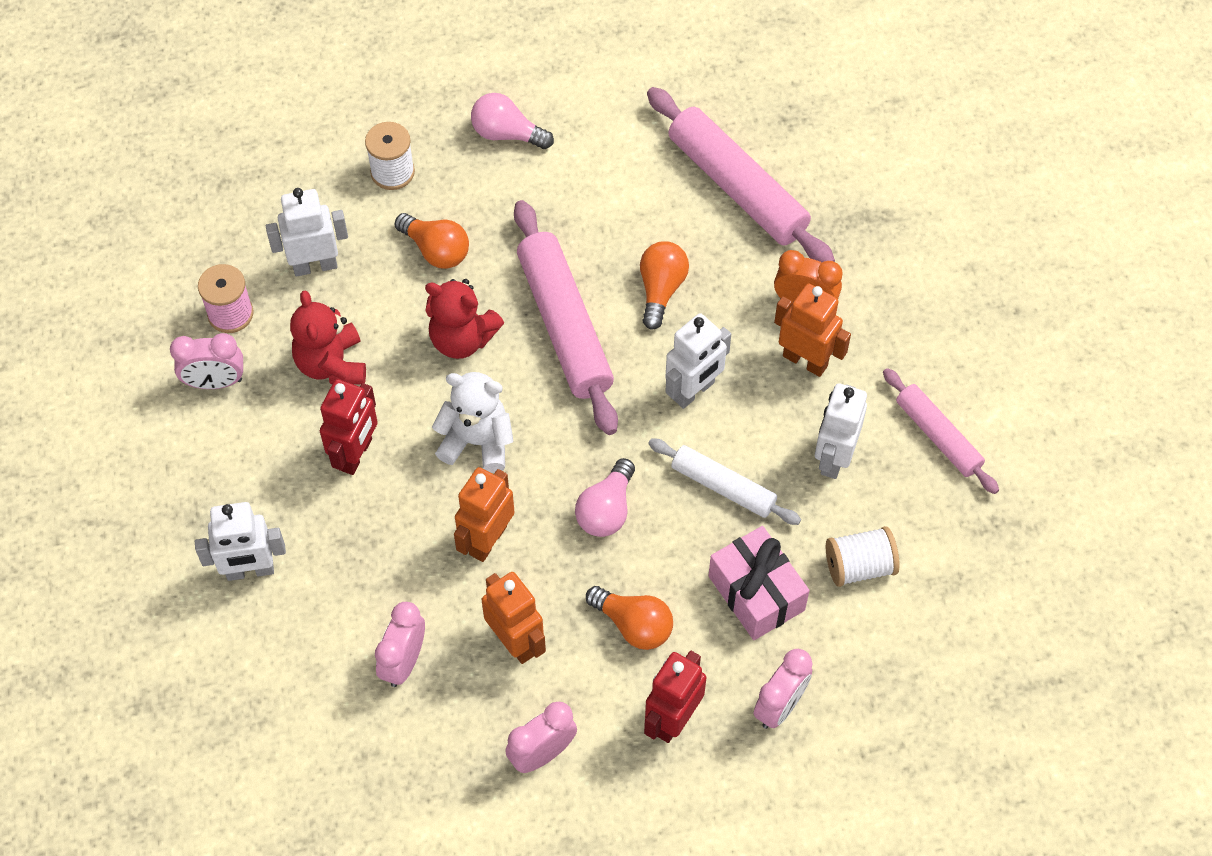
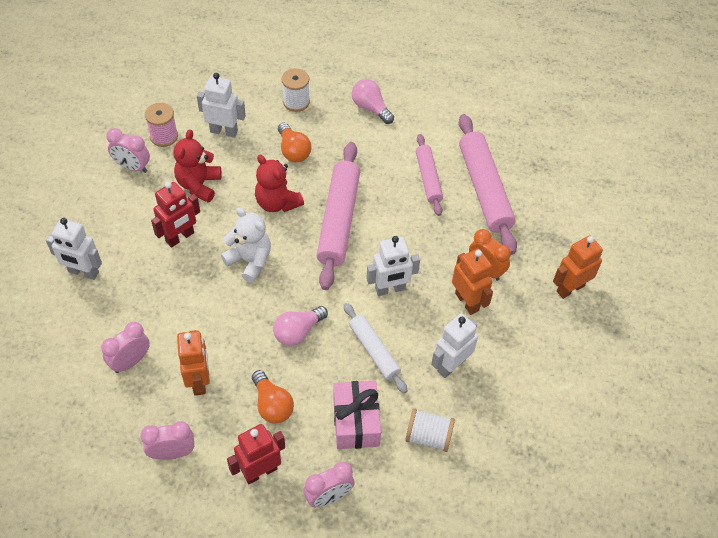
camera: 25 degrees right, 5 degrees down
orange robot [454,467,515,562] -> orange robot moved to [553,235,603,299]
orange light bulb [640,241,689,330] -> none
pink rolling pin [883,368,999,494] -> pink rolling pin moved to [416,134,443,216]

